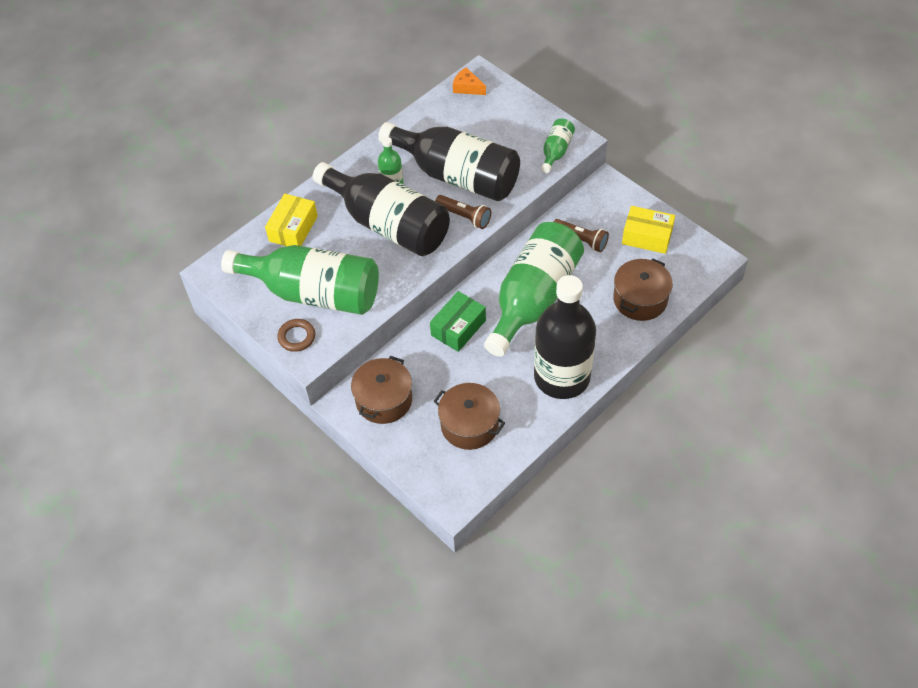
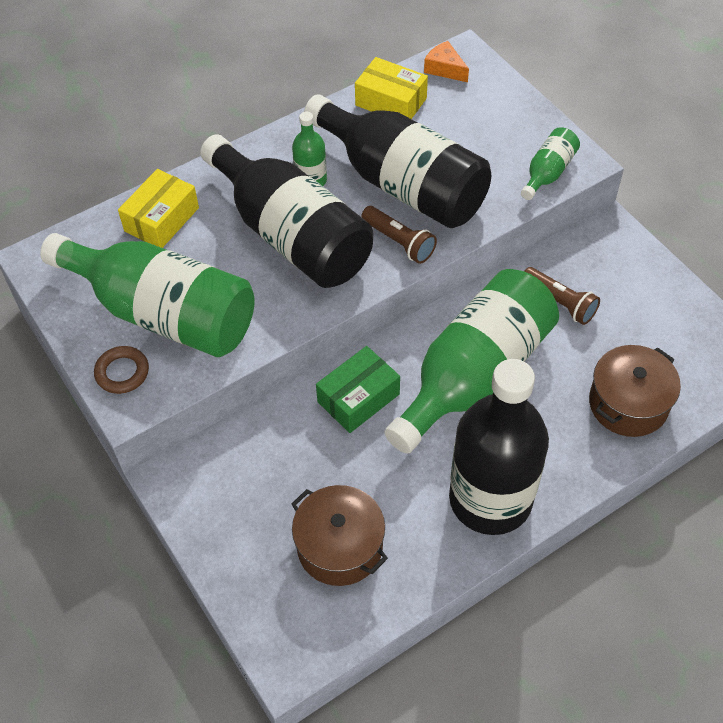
camera: 10 degrees right, 0 degrees up
brown pot [351,356,412,424] -> none
yellow box [622,206,675,254] -> yellow box moved to [355,57,428,119]

